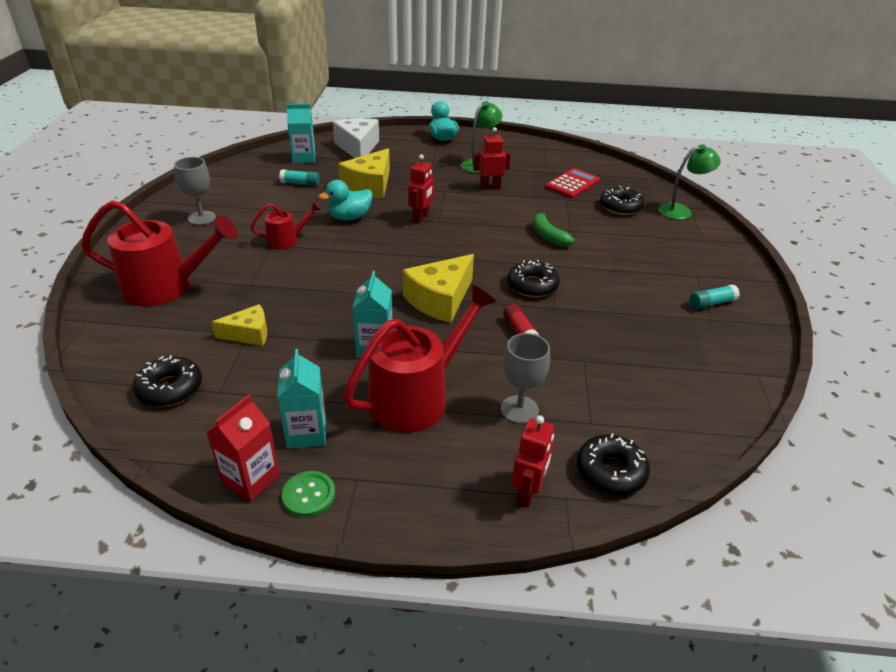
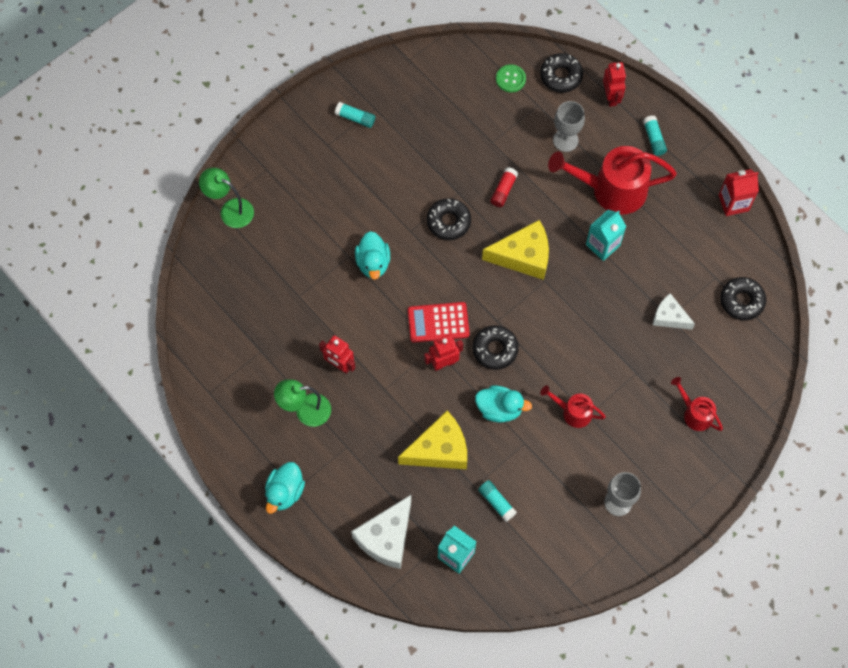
camera: 135 degrees left, 30 degrees up
red watering can [81,200,238,306] -> red watering can [671,377,723,431], size x0.51
yellow cheese [211,304,267,346] -> white cheese [653,293,695,330]
turquoise carton [277,349,326,449] -> none
green button [282,471,335,517] -> green button moved to [496,64,526,92]
red robot [512,415,554,507] -> red robot turned 105 degrees clockwise [603,62,626,107]
green banana [533,211,574,247] -> turquoise duck [355,231,390,279]
red calculator [545,168,600,198] -> red calculator moved to [408,302,470,343]
black donut [600,186,644,215] -> black donut moved to [472,325,519,370]
none -> turquoise glue stick [643,115,667,156]

